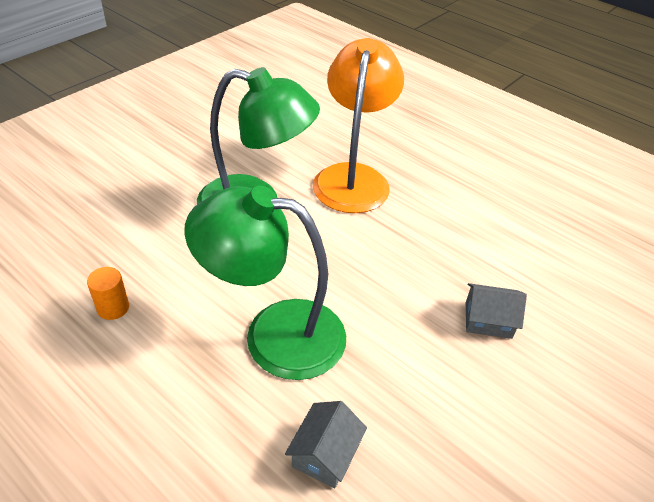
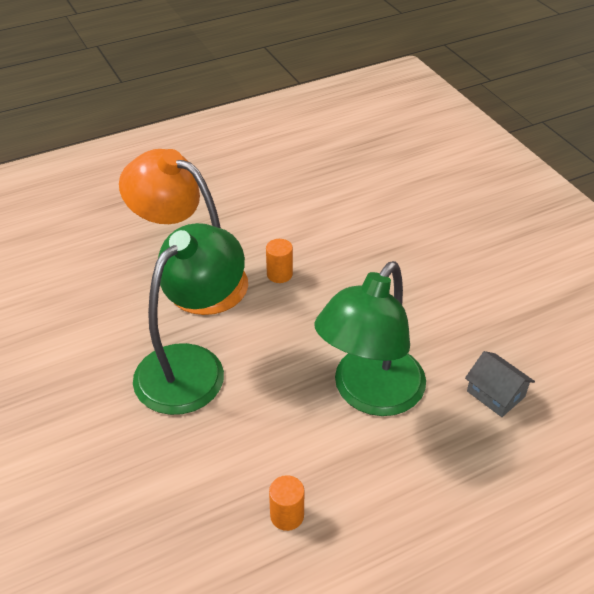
camera: 65 degrees left, 0 degrees up
grey house [466,283,527,339] -> none
none -> orange cylinder [266,239,293,283]

